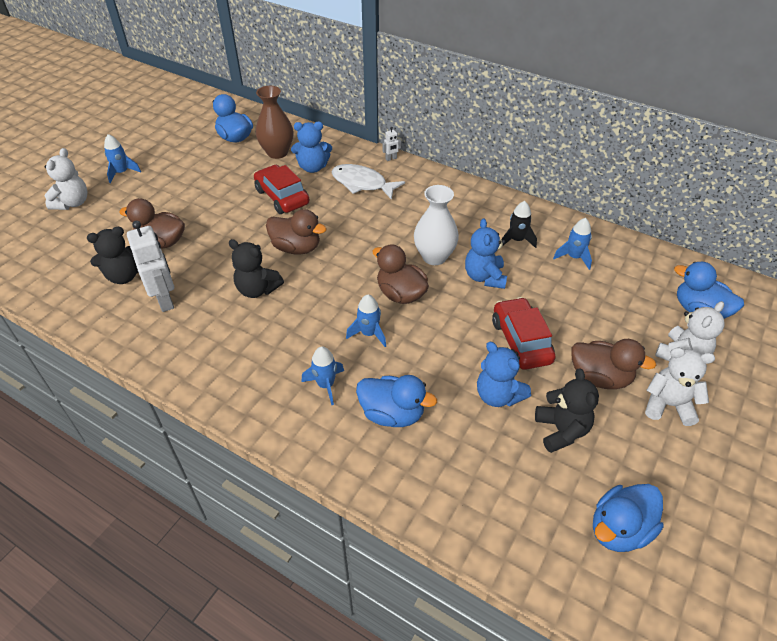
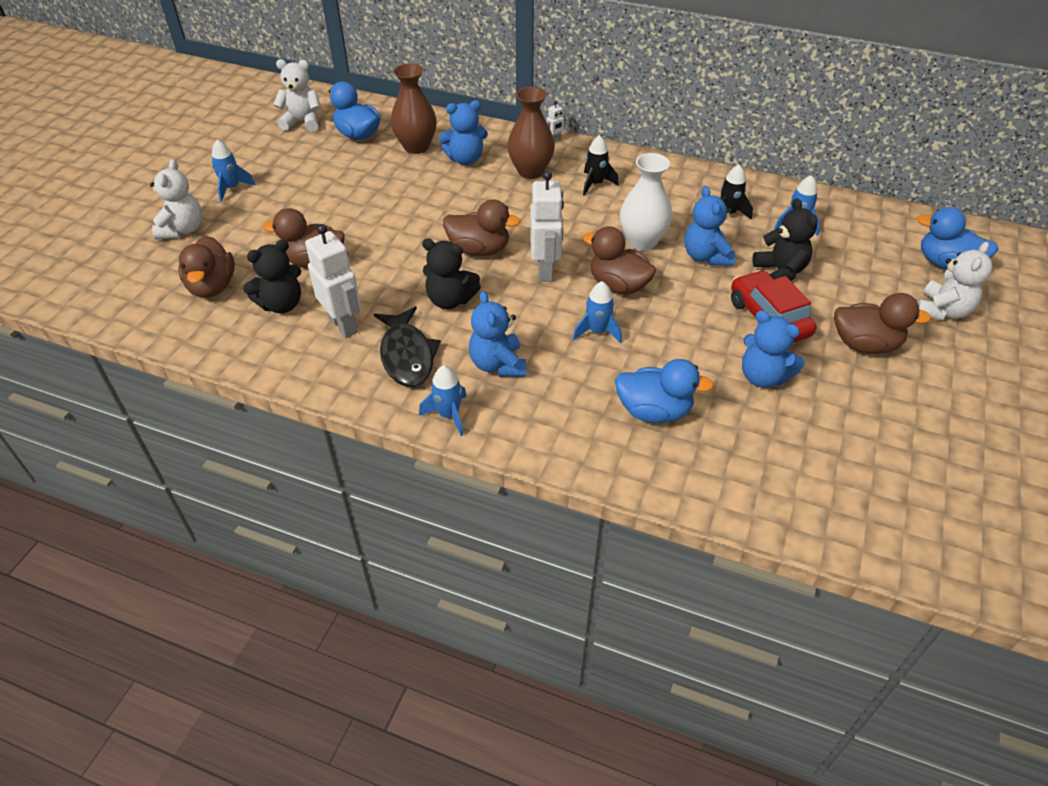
camera: 10 degrees left, 0 degrees up
red car [254,165,309,214] -> none
blue rocket [302,347,344,405] -> blue rocket moved to [419,365,467,436]
white fish [332,164,405,200] -> brown vase [507,87,555,179]
black teddy bear [535,368,599,453] -> black teddy bear moved to [752,198,817,281]
blue duck [593,484,664,552] -> none
white teddy bear [645,347,715,426] -> white teddy bear moved to [273,59,321,132]
none -> brown duck [178,236,235,298]
none -> black fish [374,306,441,387]
none -> blue teddy bear [469,291,526,377]
none -> white robot [530,171,564,282]
none -> black rocket [583,135,619,196]

